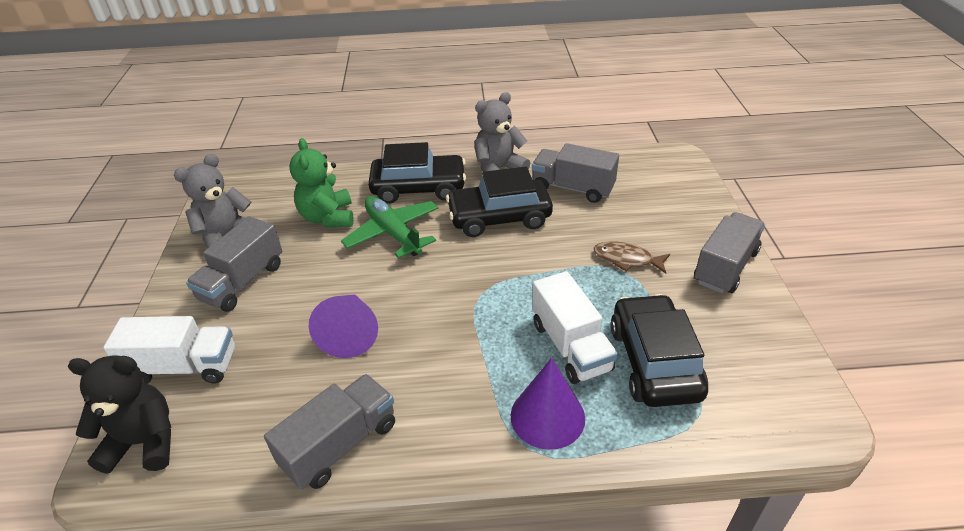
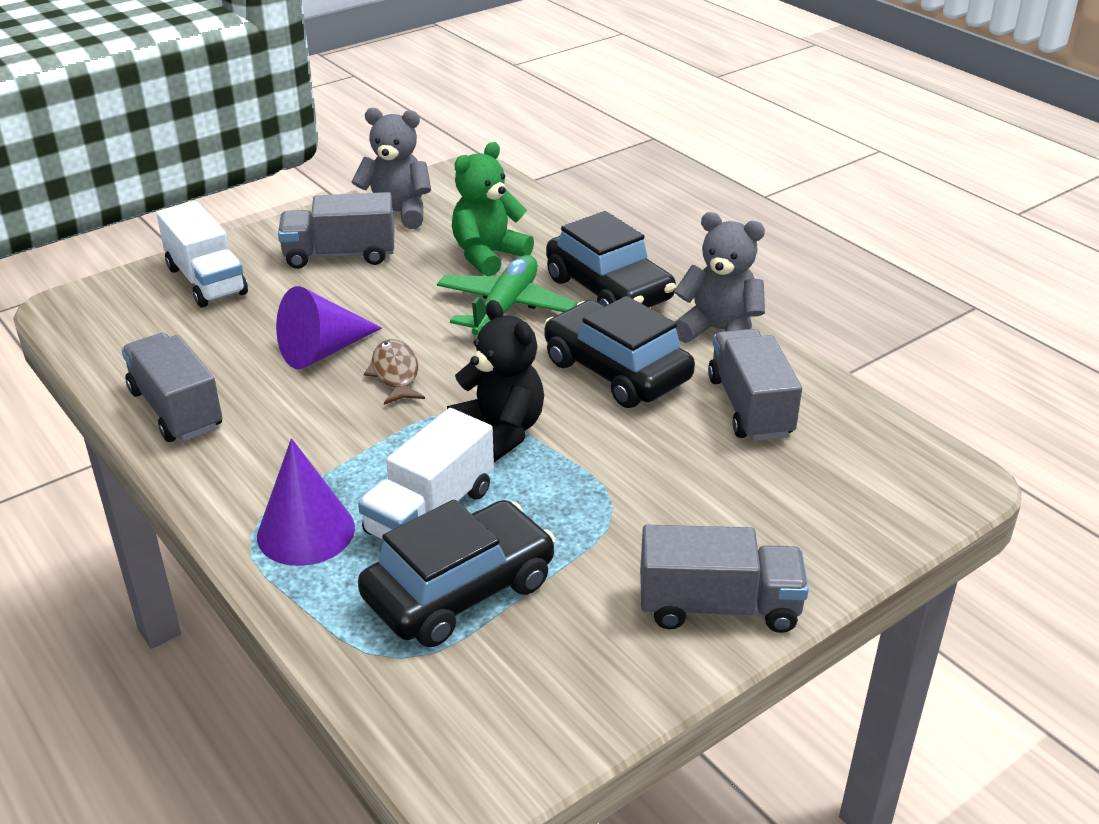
camera: 55 degrees right, 5 degrees down
black teddy bear [68,355,171,474] -> black teddy bear moved to [447,300,544,462]
grey truck [264,374,395,489] -> grey truck turned 135 degrees counterclockwise [121,333,222,442]
brown fish [594,241,670,274] -> brown fish moved to [364,339,425,405]

